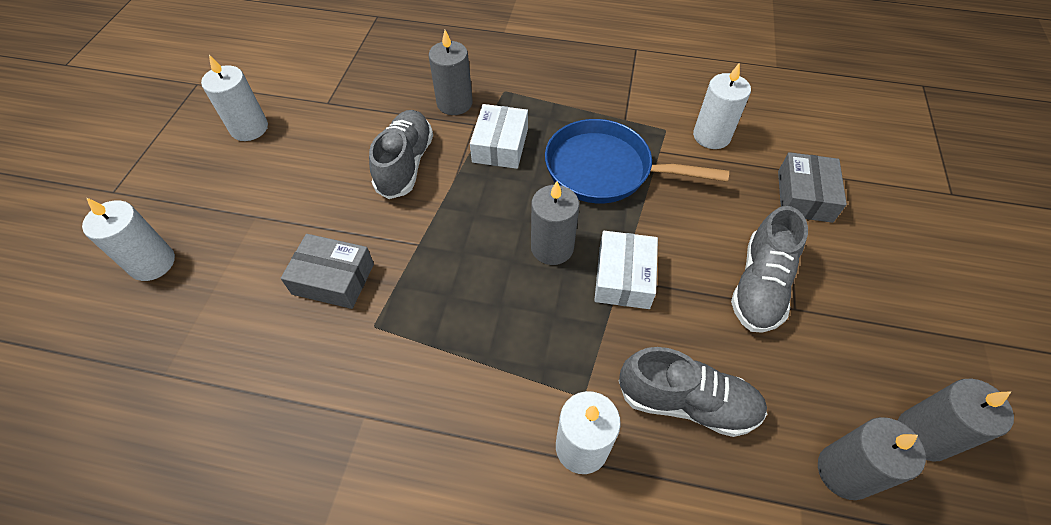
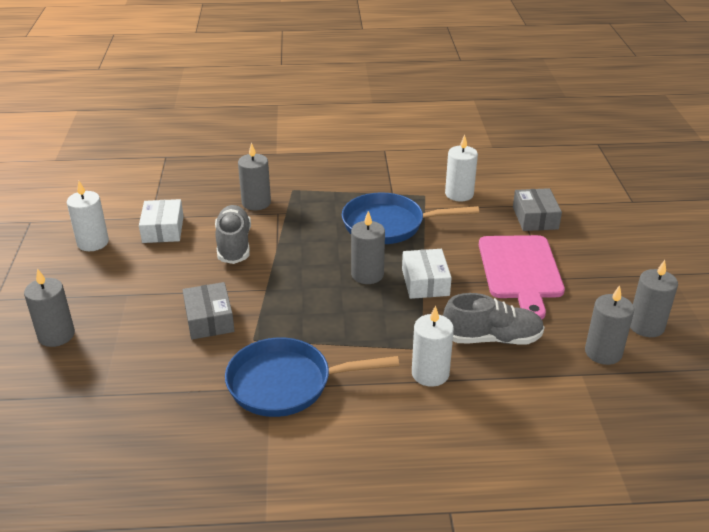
camera: 15 degrees left, 20 degrees down
white candle [82,197,175,281] -> grey candle [24,268,75,347]
grey box [281,234,374,309] -> grey box turned 75 degrees clockwise [183,282,235,339]
white box [470,104,528,169] -> white box moved to [139,199,184,243]
grey shoe [731,206,808,333] -> pink cutting board [479,235,565,319]
none -> blue pan [225,338,399,417]

